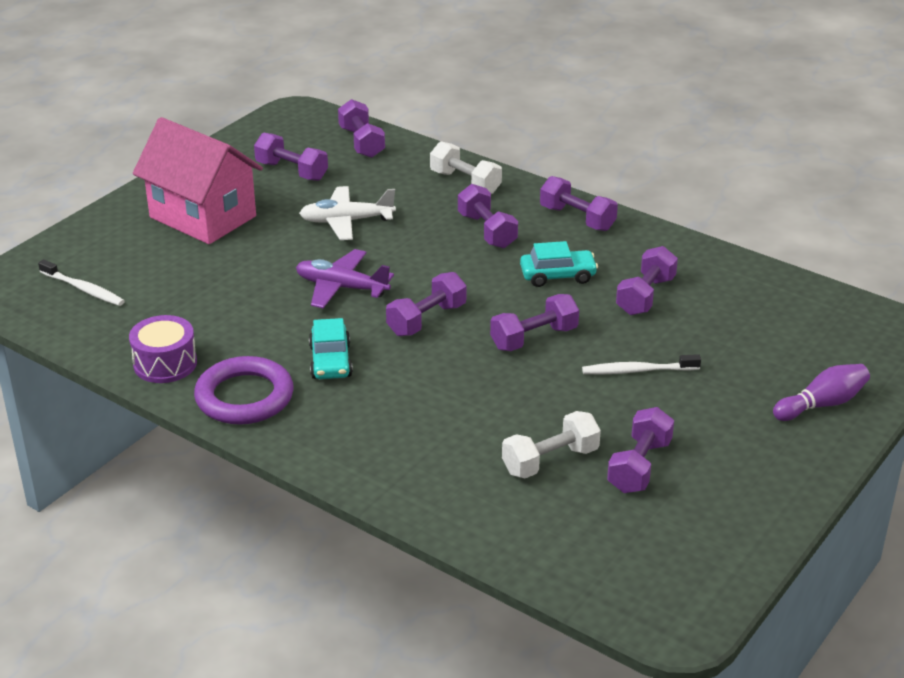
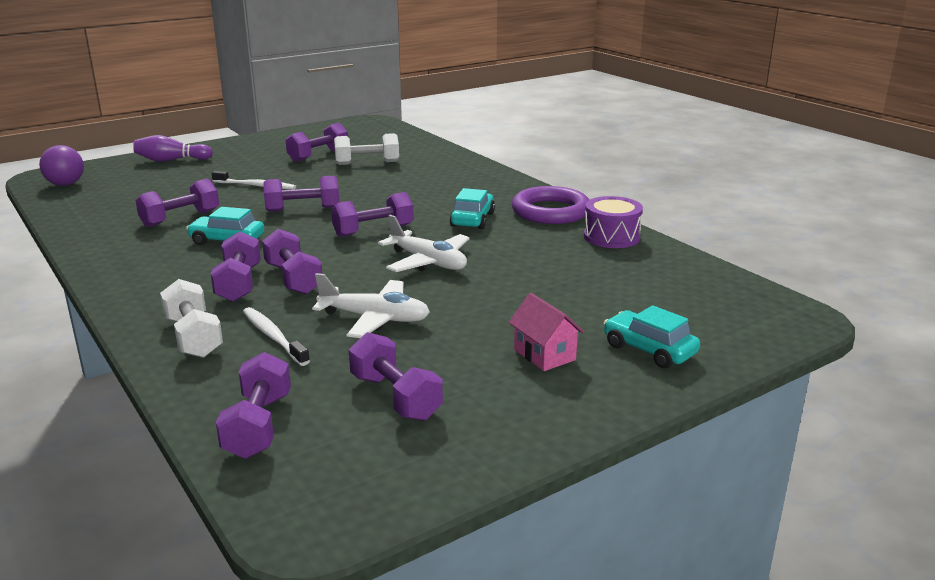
camera: 160 degrees left, 10 degrees down
white toothbrush [38,259,125,306] -> white toothbrush moved to [243,307,310,366]
pink house [133,117,263,244] -> pink house [508,293,584,371], size x0.45
purple plane [296,249,394,308] -> white plane [378,215,470,272]
purple dumbbell [540,176,618,231] -> purple dumbbell moved to [262,229,322,294]
none -> purple ball [39,145,84,186]
none -> turquoise car [604,305,700,369]

